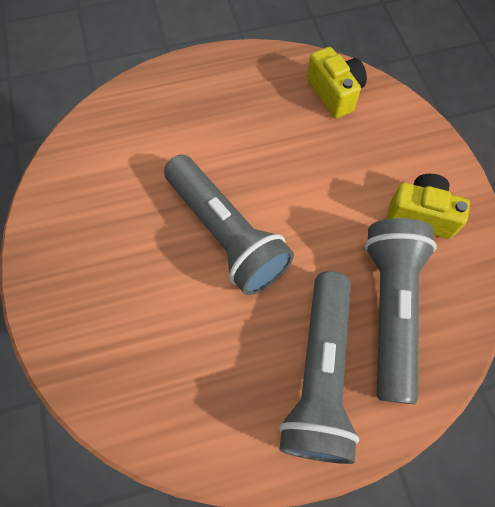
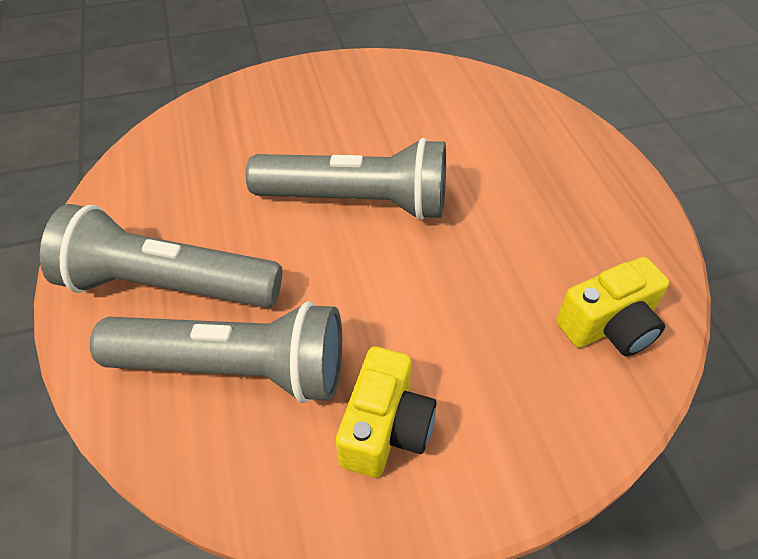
camera: 90 degrees right, 15 degrees down
grey flashlight [164,155,294,295] -> grey flashlight turned 135 degrees counterclockwise [246,138,446,220]

